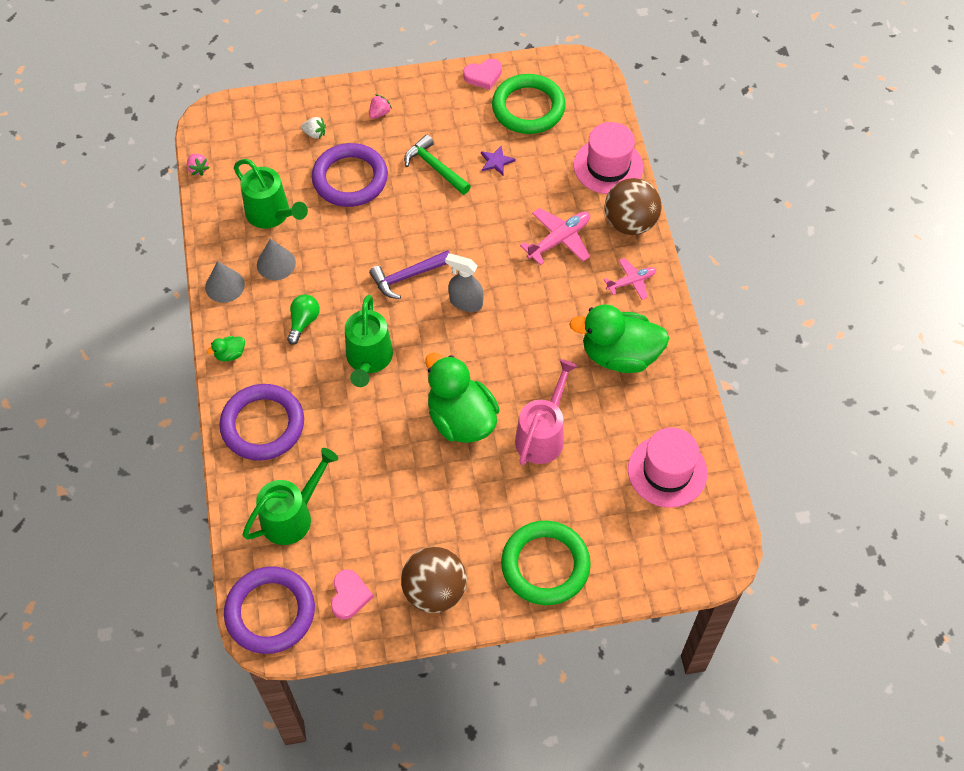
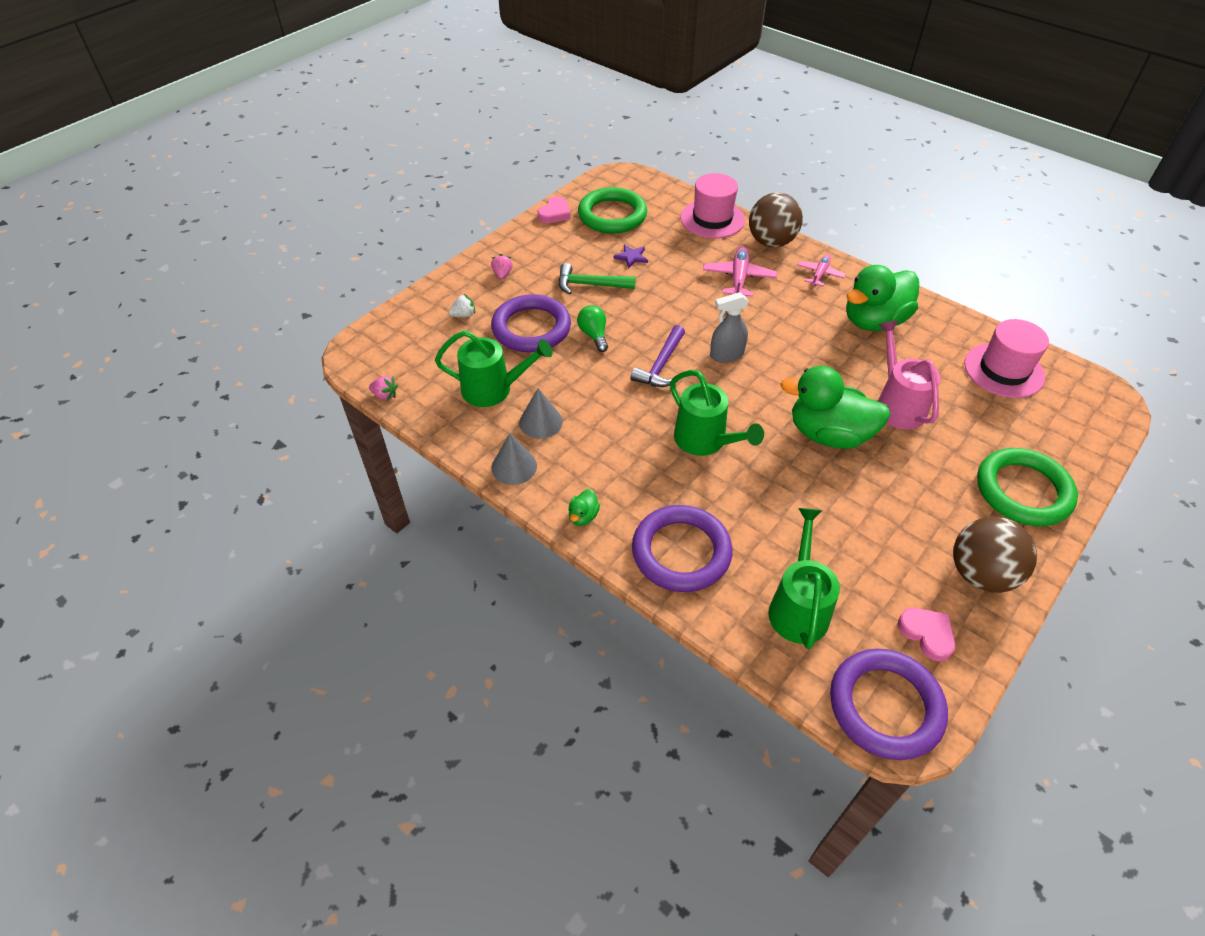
camera: 40 degrees left, 10 degrees down
green light bulb [287,295,320,345] -> green light bulb moved to [577,305,608,352]

